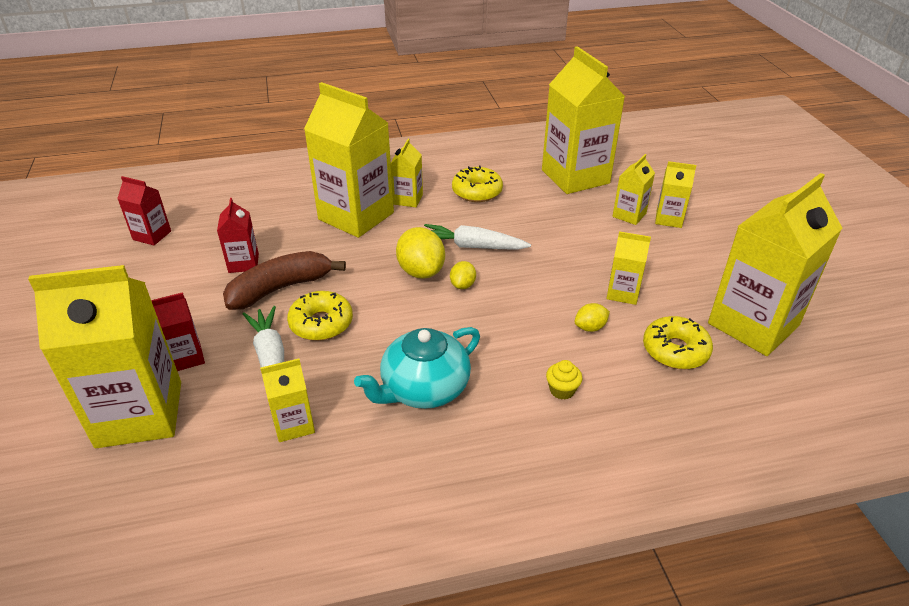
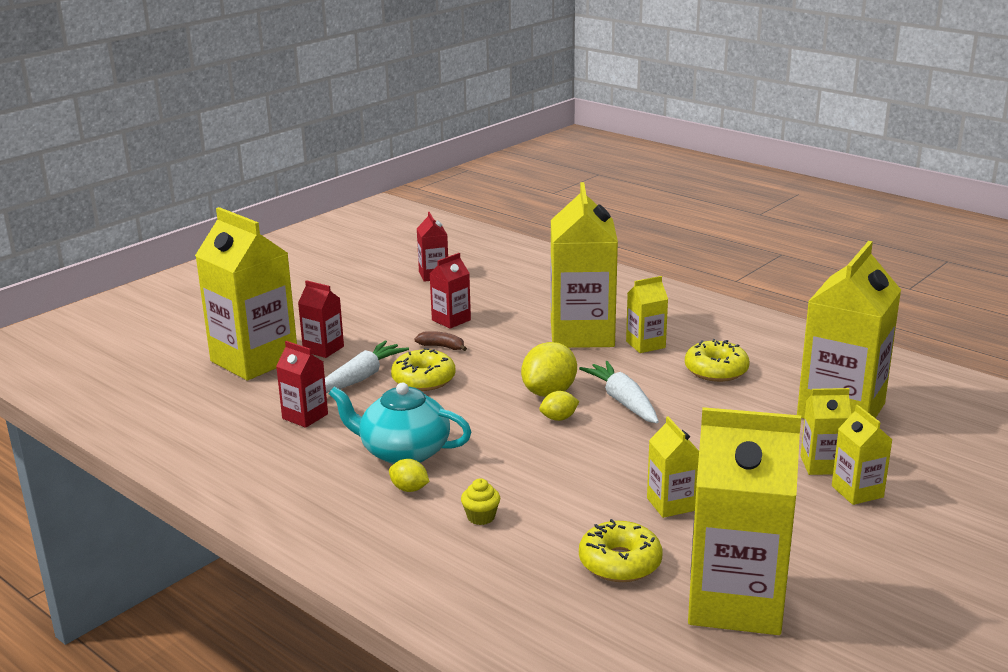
camera: 55 degrees right, 15 degrees down
brown banana [223,251,346,310] -> brown banana [414,331,467,351], size x0.46
yellow carton [260,358,315,442] -> red carton [276,341,328,428]
yellow lemon [575,303,610,332] -> yellow lemon moved to [389,459,429,492]

